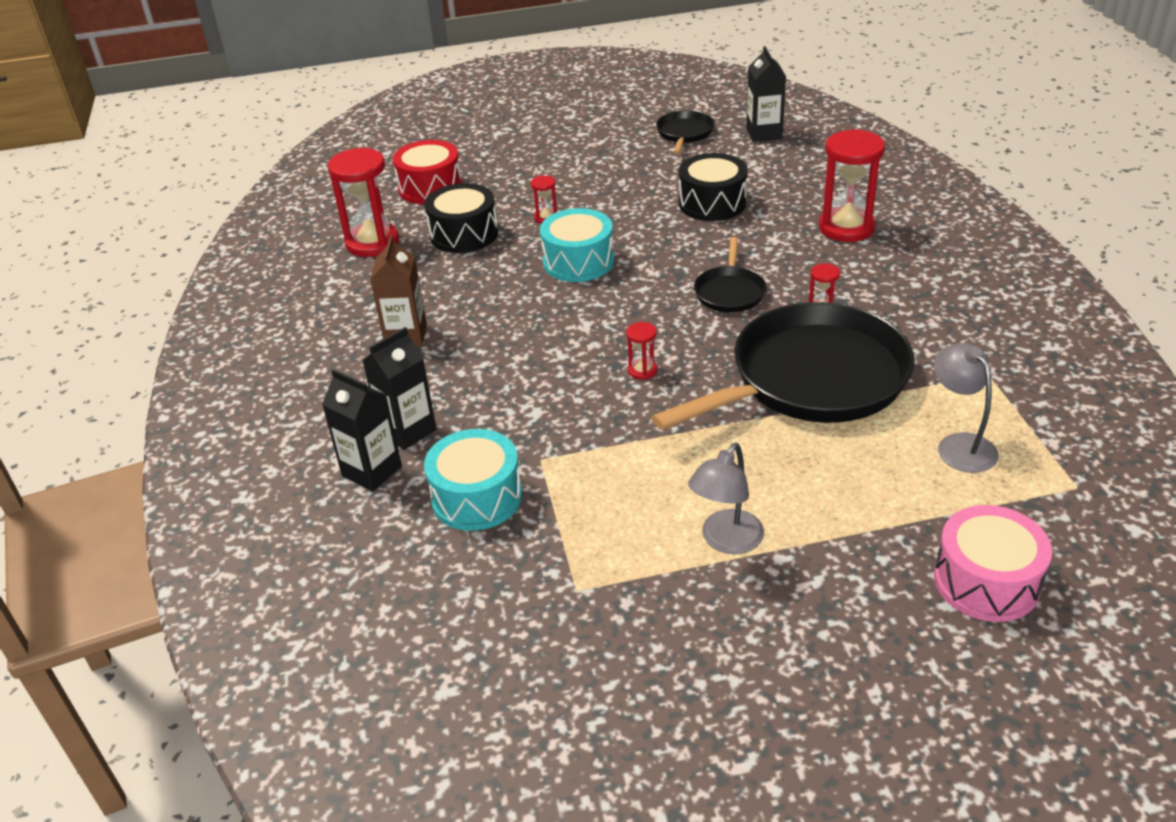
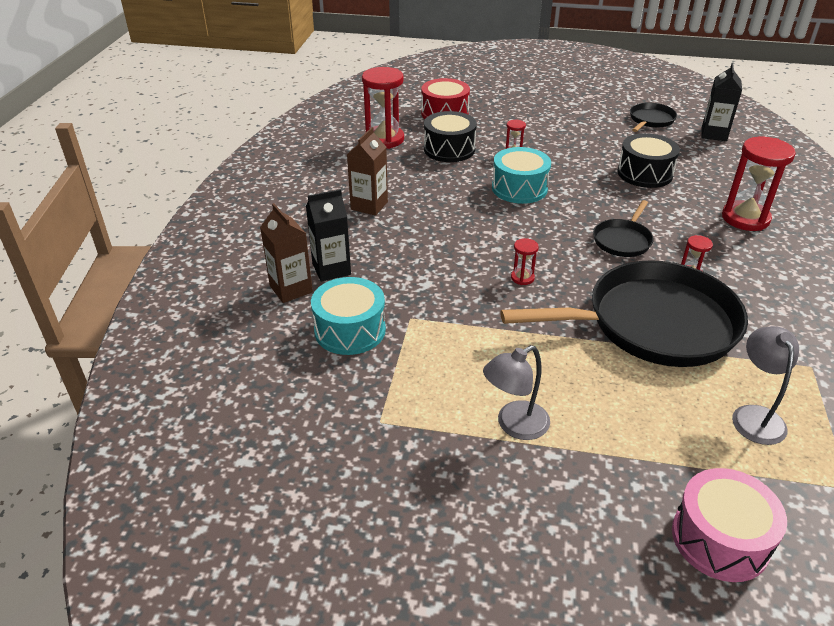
camera: 20 degrees right, 0 degrees up
black carton [322,369,402,492] -> brown carton [260,203,313,303]

